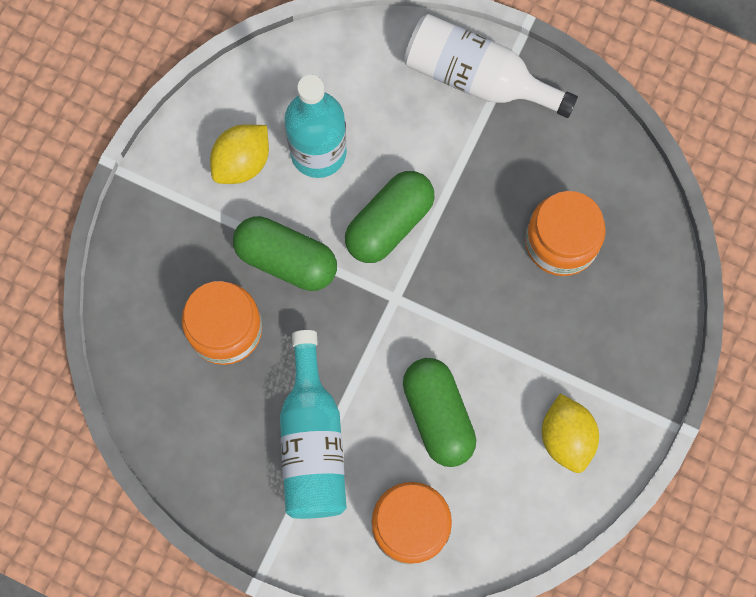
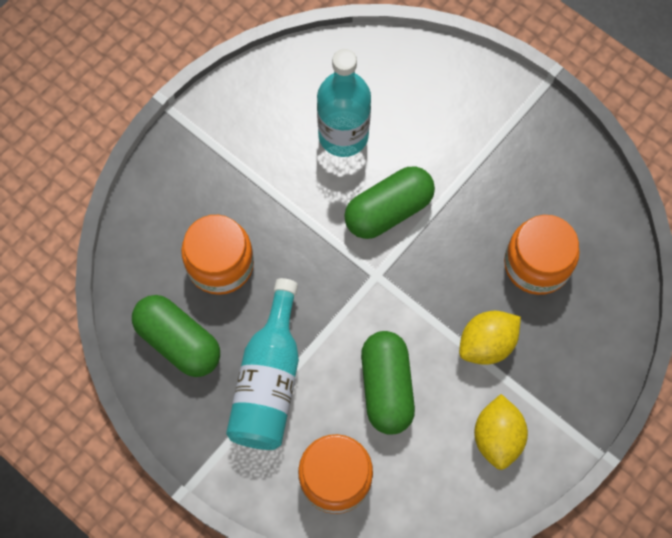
camera: 15 degrees right, 5 degrees down
yellow lemon [210,124,269,184] -> yellow lemon moved to [459,311,521,365]
green capsule [233,216,337,291] -> green capsule moved to [132,295,220,377]
white bottle [404,14,578,118] -> none

